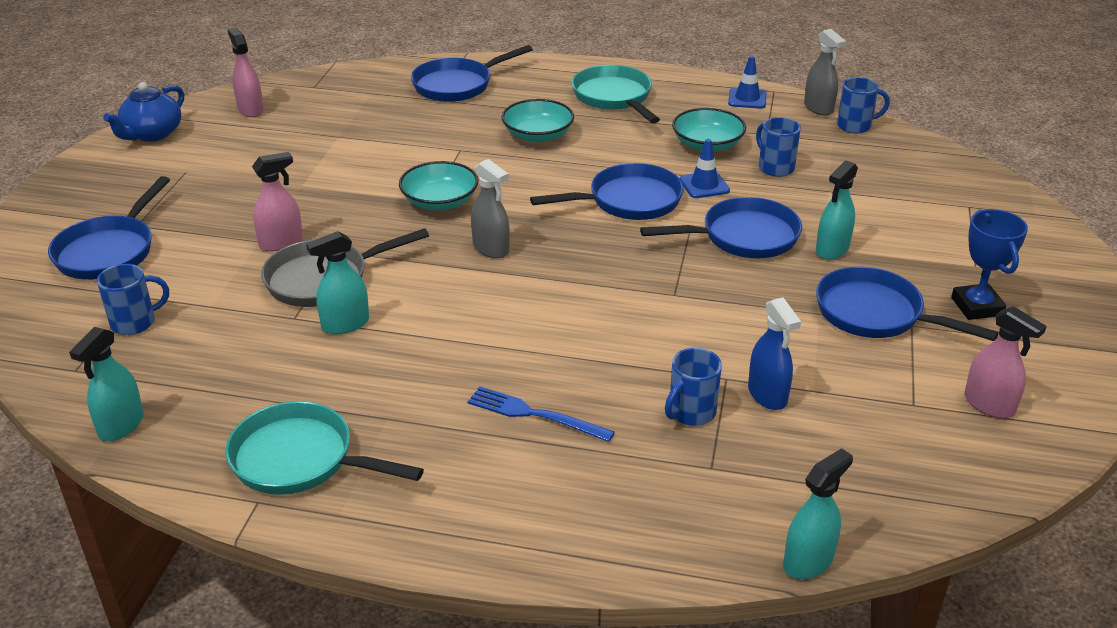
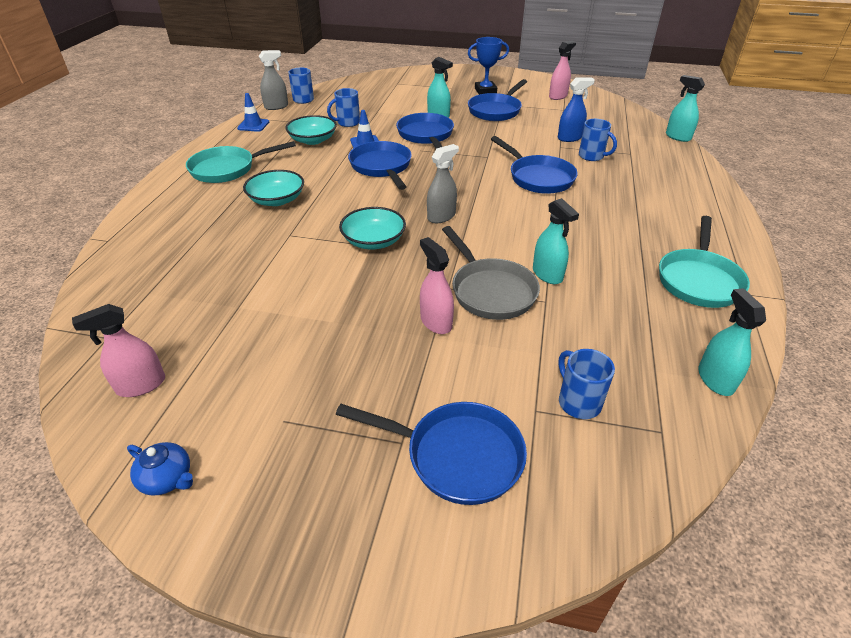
camera: 90 degrees left, 5 degrees up
turquoise spray bottle [69,327,144,441] -> turquoise spray bottle turned 120 degrees counterclockwise [698,288,766,396]
blue teapot [103,82,184,142] -> blue teapot [127,442,193,496], size x0.64
blue pan [411,45,533,102] -> blue pan moved to [491,136,578,194]
blue fork [467,386,615,442] -> none

